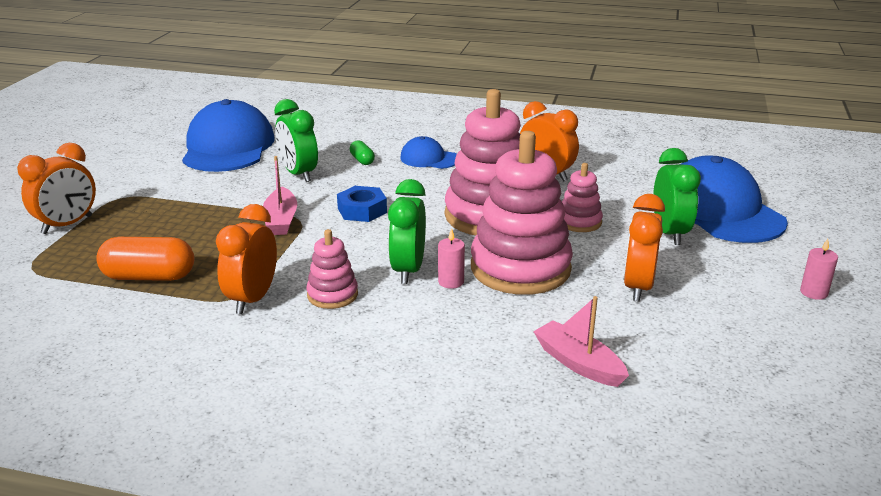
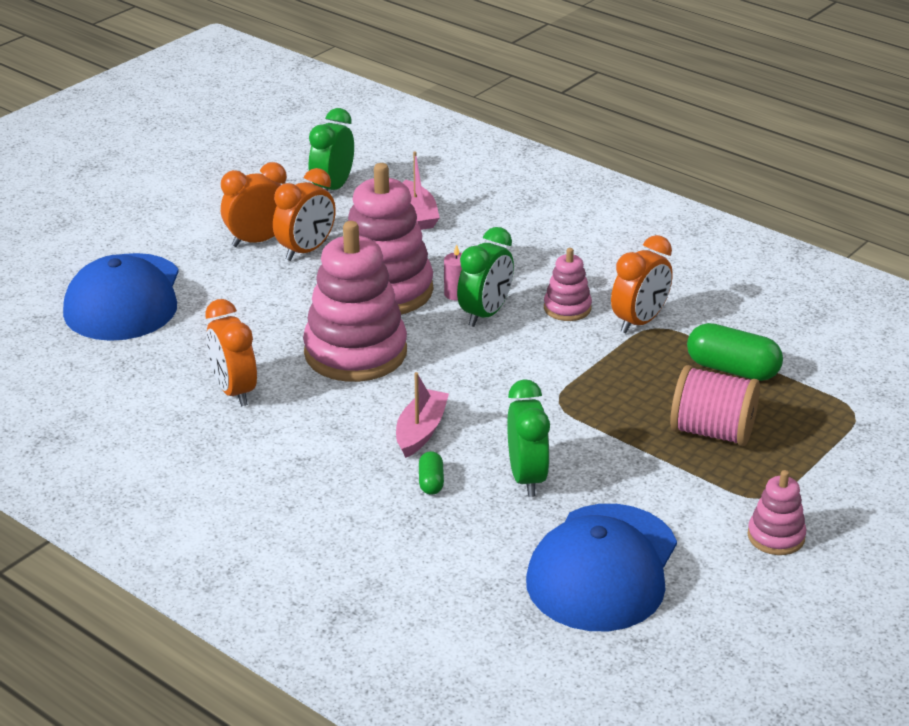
camera: 155 degrees left, 5 degrees up
orange clock [17,143,96,234] -> orange clock moved to [221,162,287,247]
orange capsule [96,237,194,281] -> green capsule [687,323,783,381]
pink boat [263,156,297,235] -> pink boat moved to [396,372,449,458]
blue nut [337,186,387,222] -> none
blue cap [400,136,457,169] -> none
pink stacking toy [562,163,603,232] -> pink stacking toy moved to [747,470,806,555]
green clock [653,148,701,245] -> green clock moved to [309,108,354,191]
pink candle [800,239,838,300] -> none
none -> pink spool [670,365,760,446]

